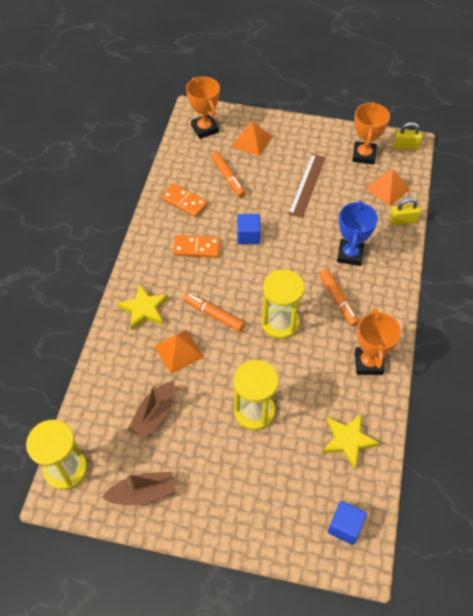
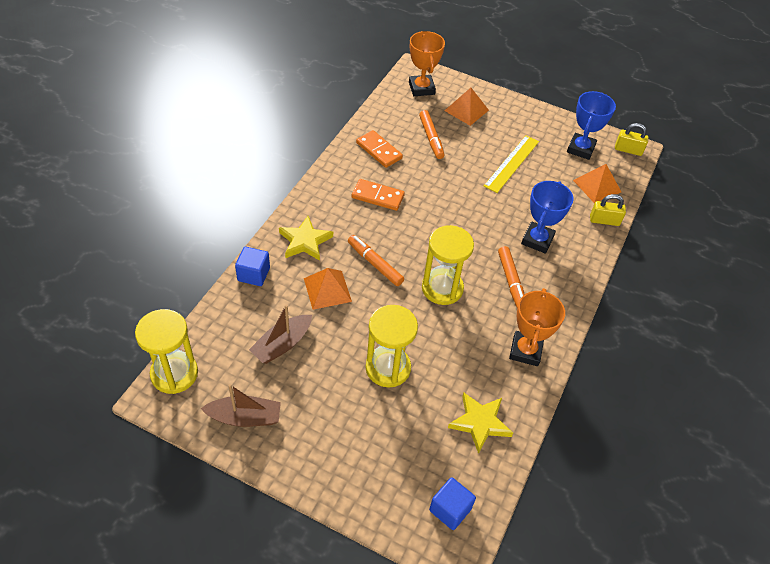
camera: 10 degrees right, 5 degrees down
blue cube [237,214,261,244] -> blue cube moved to [235,247,270,286]
brown ruler [288,154,325,218] -> yellow ruler [484,135,539,193]
orange trophy [352,102,390,165] -> blue trophy [567,91,616,160]

